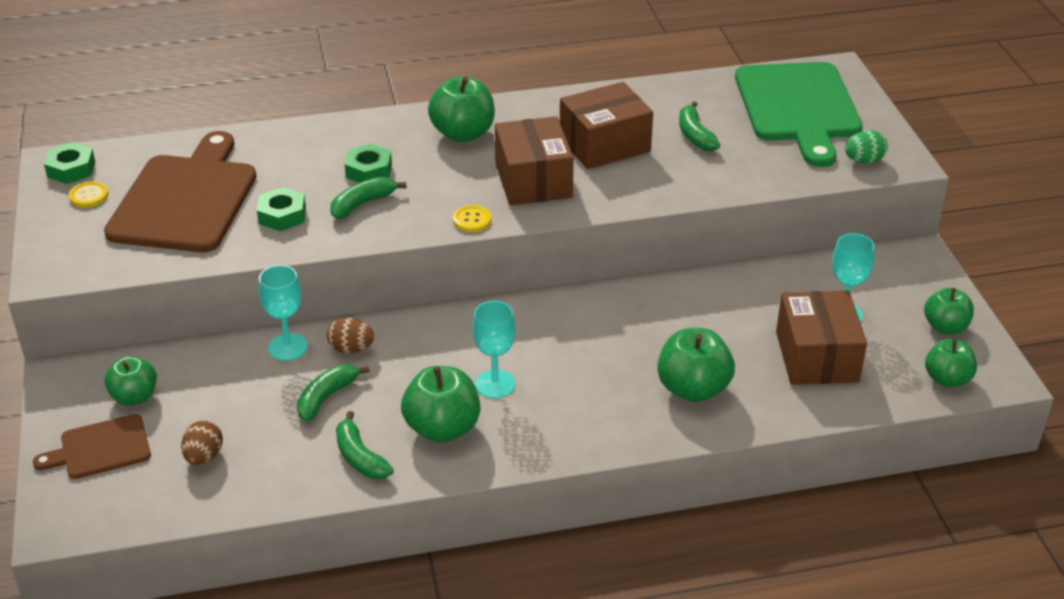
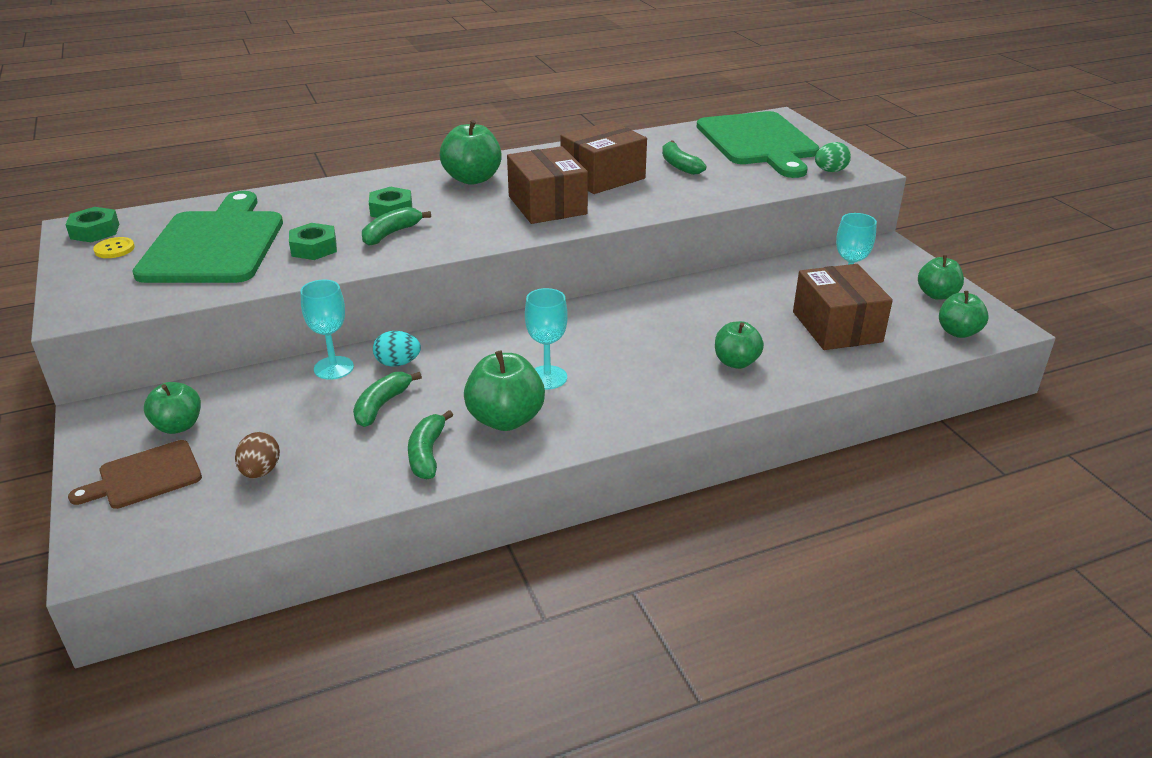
camera: 10 degrees left, 5 degrees down
brown cutting board [104,131,256,252] -> green cutting board [132,191,283,283]
brown egg [327,318,374,353] -> turquoise egg [373,331,421,367]
green banana [336,411,394,479] -> green banana turned 45 degrees clockwise [408,410,453,479]
yellow button [453,205,491,232] -> none
green apple [657,328,735,402] -> green apple [715,321,764,369], size x0.66

